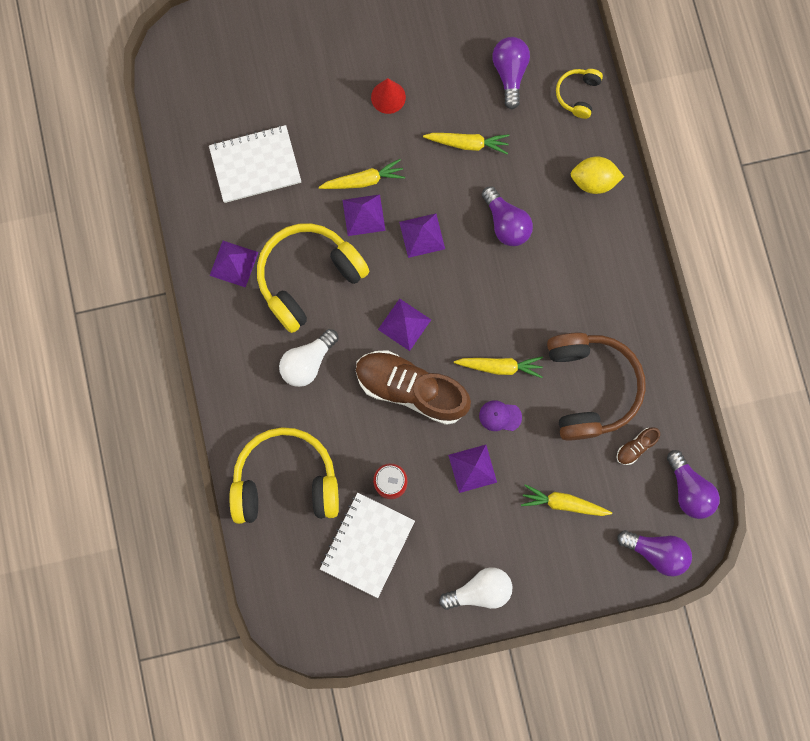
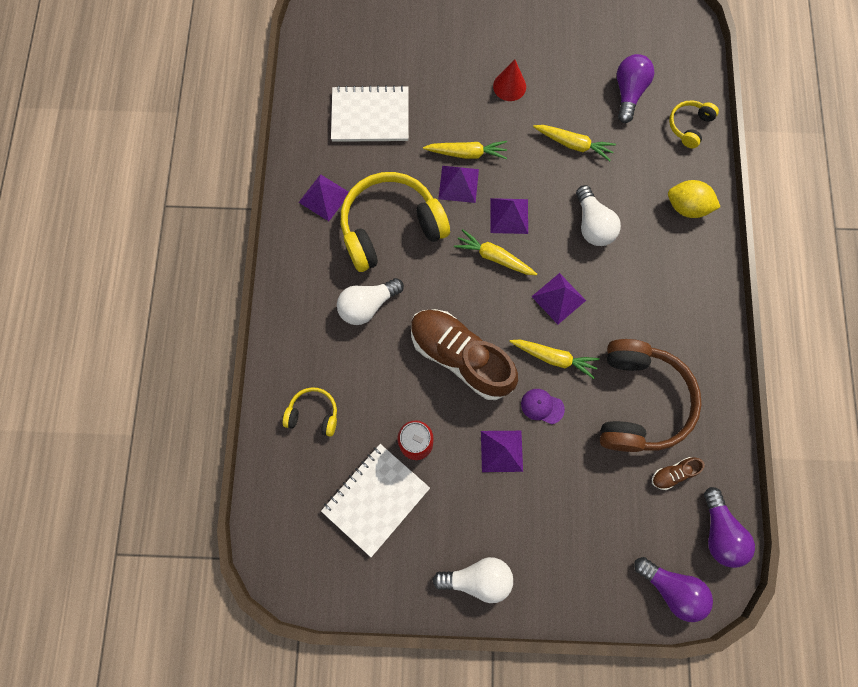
camera: 15 degrees right, 5 degrees down
yellow headphones [229,427,339,524] -> yellow headphones [283,387,337,437], size x0.48
purple pyramid [378,299,431,351] -> purple pyramid moved to [531,273,586,324]
purple light bulb [482,186,533,246] -> white light bulb [576,185,621,246]
yellow carrot [521,484,612,516] -> yellow carrot moved to [454,229,537,275]

